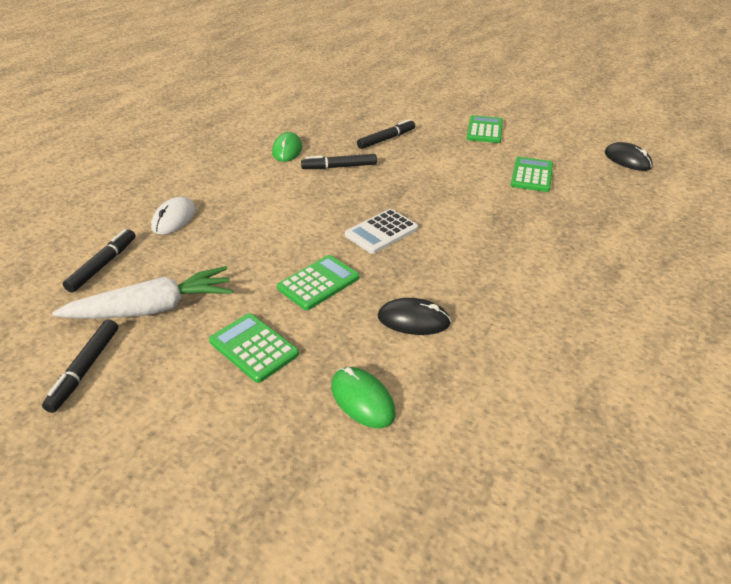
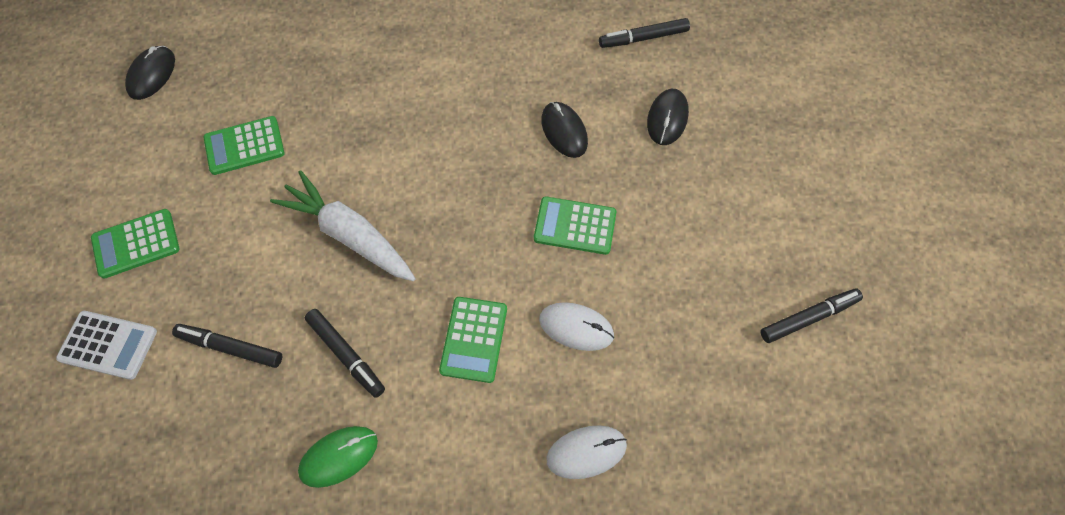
camera: 125 degrees left, 25 degrees up
white carrot [52,266,233,319] -> white carrot moved to [270,170,416,281]
black marker [63,229,135,293] -> black marker moved to [599,18,690,48]
green calculator [209,313,299,383] -> green calculator moved to [439,297,507,383]
green mouse [331,367,396,428] -> black mouse [647,89,689,145]
white calculator [345,209,418,254] -> white calculator moved to [56,311,157,380]
none -> white mouse [539,302,614,351]

